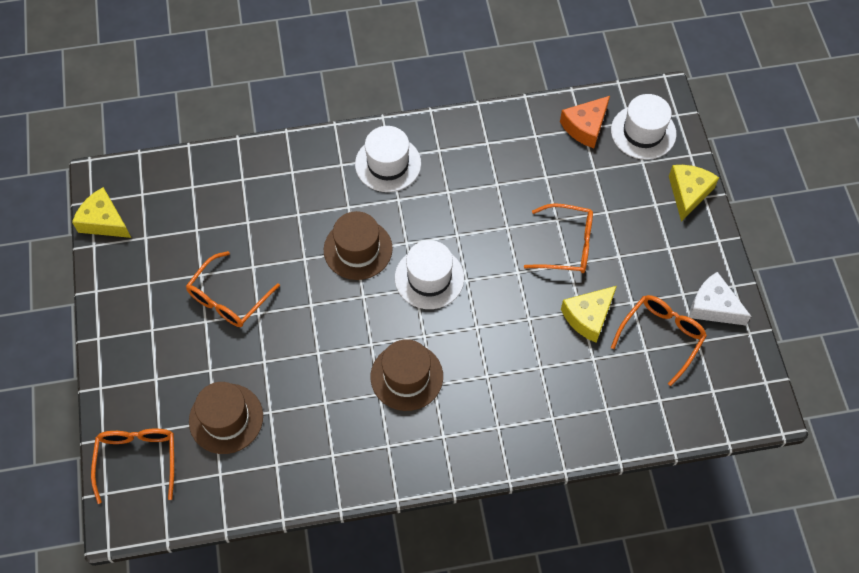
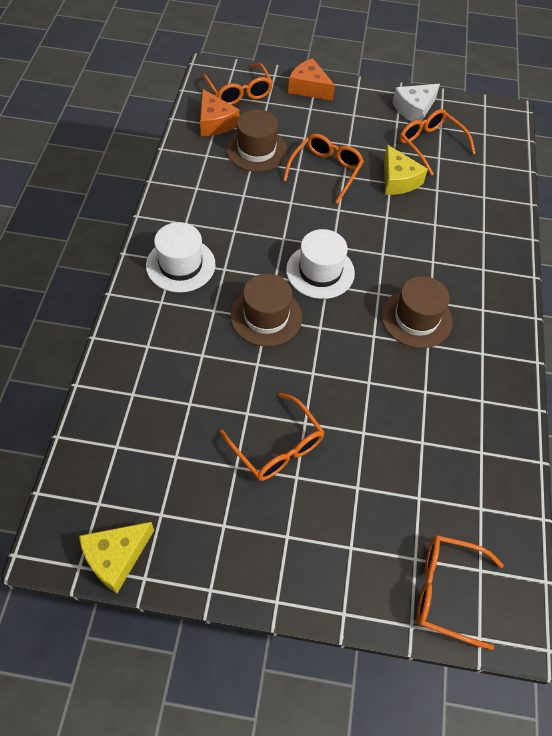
camera: 75 degrees left, 5 degrees down
brown hat [189,382,263,454] -> brown hat moved to [226,109,287,172]
white hat [611,94,676,160] -> orange glasses [202,63,273,105]
yellow cheese [669,165,719,222] -> orange cheese [288,58,335,101]

